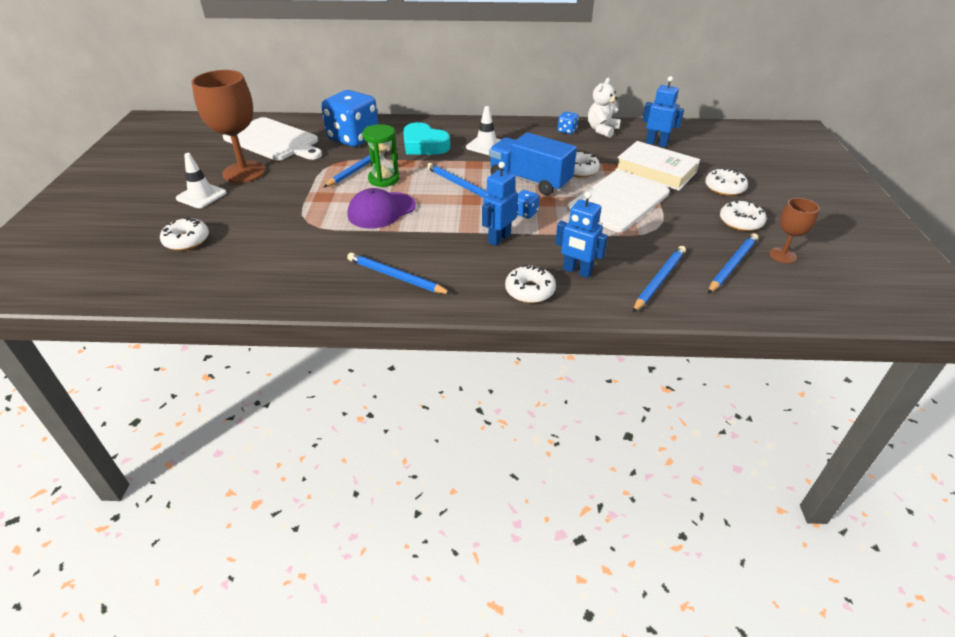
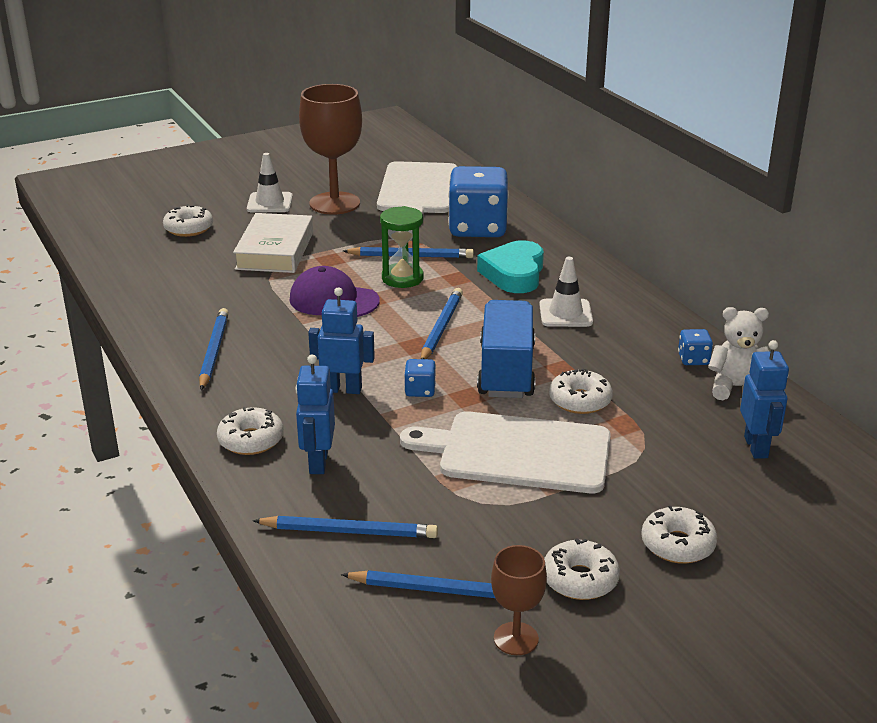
camera: 60 degrees right, 10 degrees down
white book [615,141,700,191] -> white book moved to [233,213,313,273]

